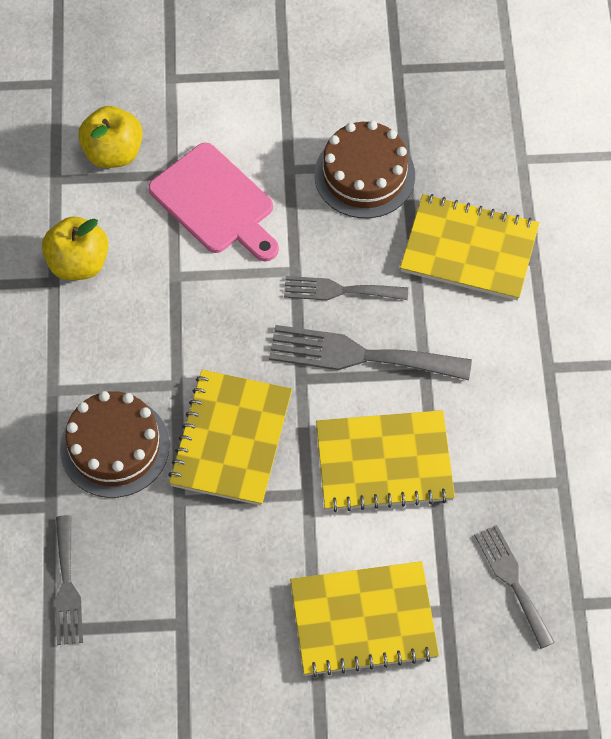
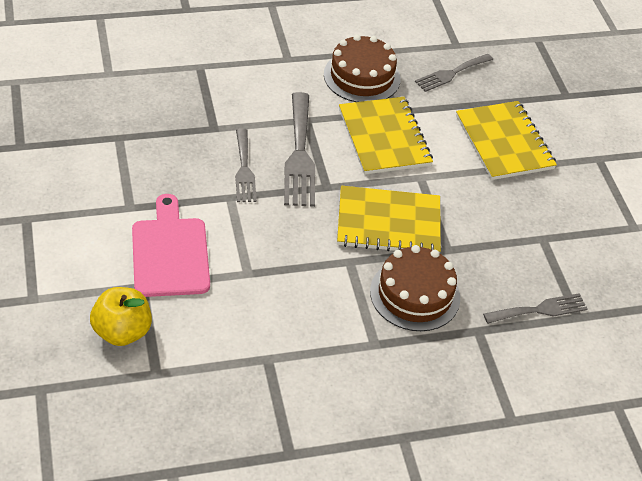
camera: 105 degrees left, 15 degrees down
yellow apple [42,216,108,281] -> none
pink cutting board [149,143,279,261] -> pink cutting board turned 45 degrees counterclockwise [132,194,210,297]
brown cake [314,121,415,218] -> brown cake moved to [324,34,401,102]
yellow notebook [400,194,539,301] -> none

